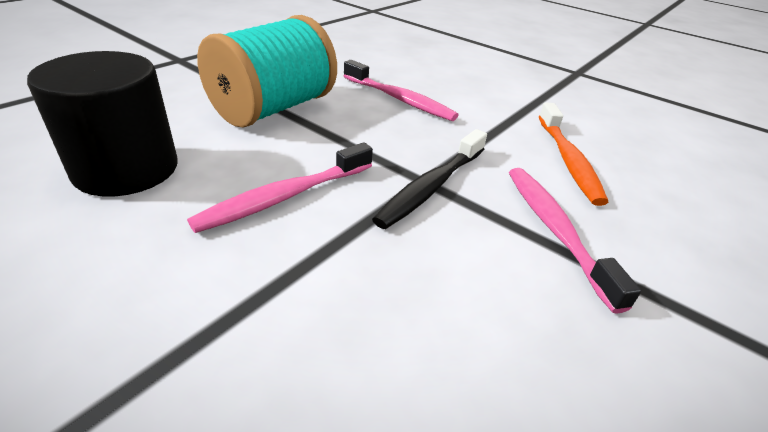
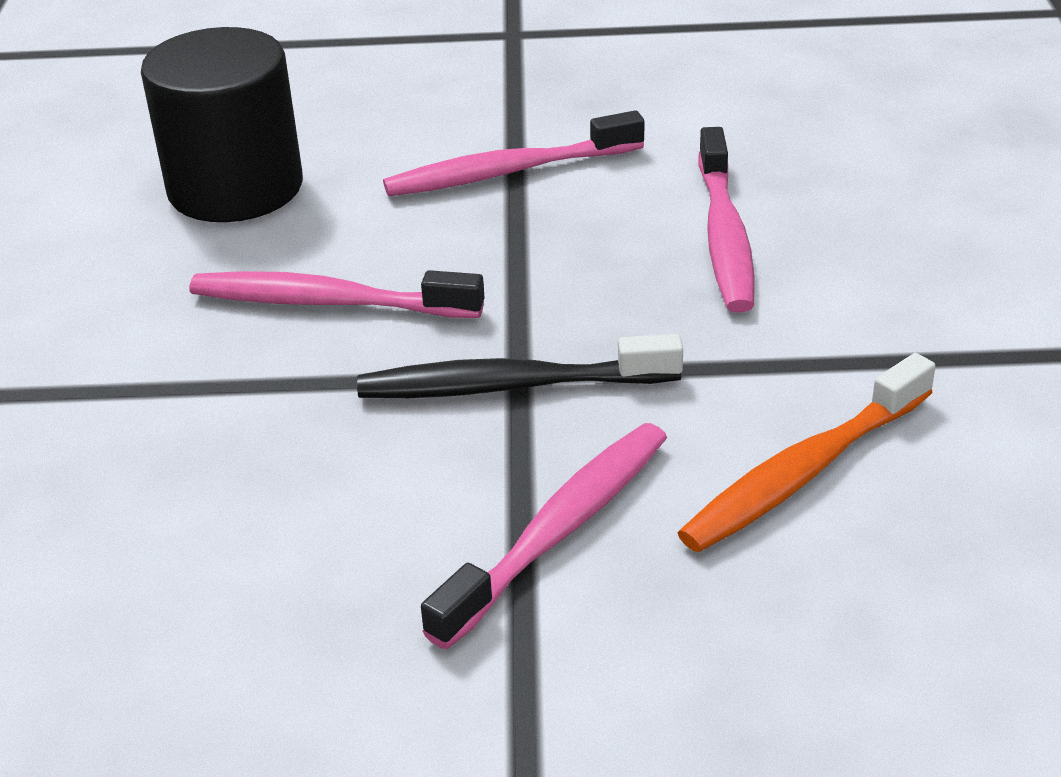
camera: 55 degrees right, 0 degrees up
turquoise spool [197,15,337,128] -> pink toothbrush [383,110,644,196]

